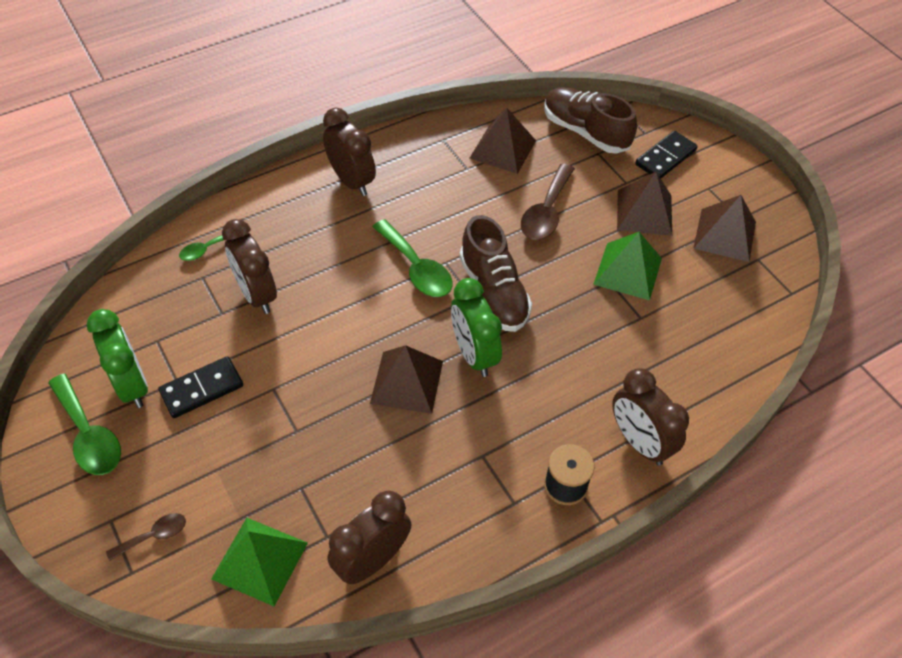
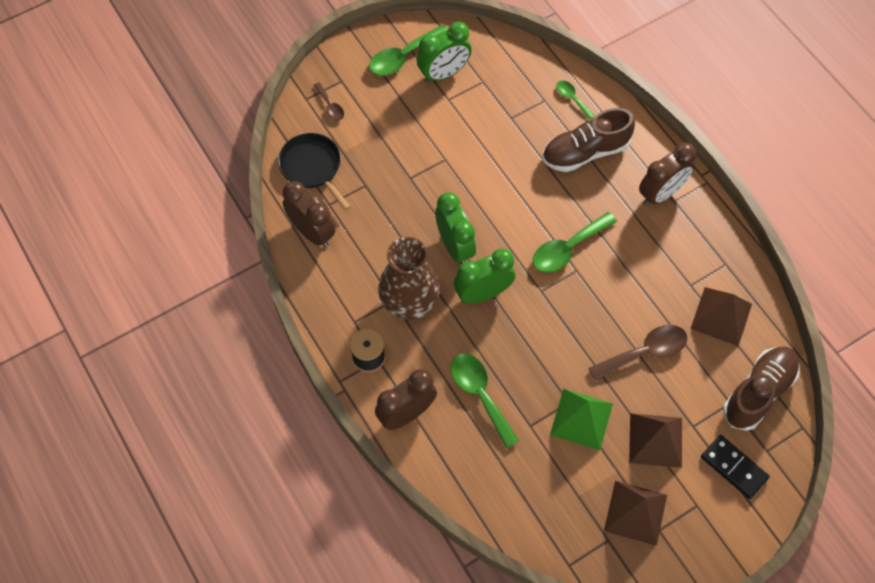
camera: 90 degrees right, 10 degrees up
black domino [158,356,243,418] -> none
green pyramid [211,518,308,606] -> black pan [278,133,351,210]
brown clock [222,219,277,314] -> none
brown pyramid [370,345,443,414] -> green clock [435,192,476,264]
brown shoe [459,215,532,332] -> brown shoe moved to [542,108,635,172]
brown spoon [521,163,575,240] -> brown spoon turned 135 degrees clockwise [588,325,687,381]
none -> brown vase [378,237,440,320]
none -> green spoon [451,353,519,448]

